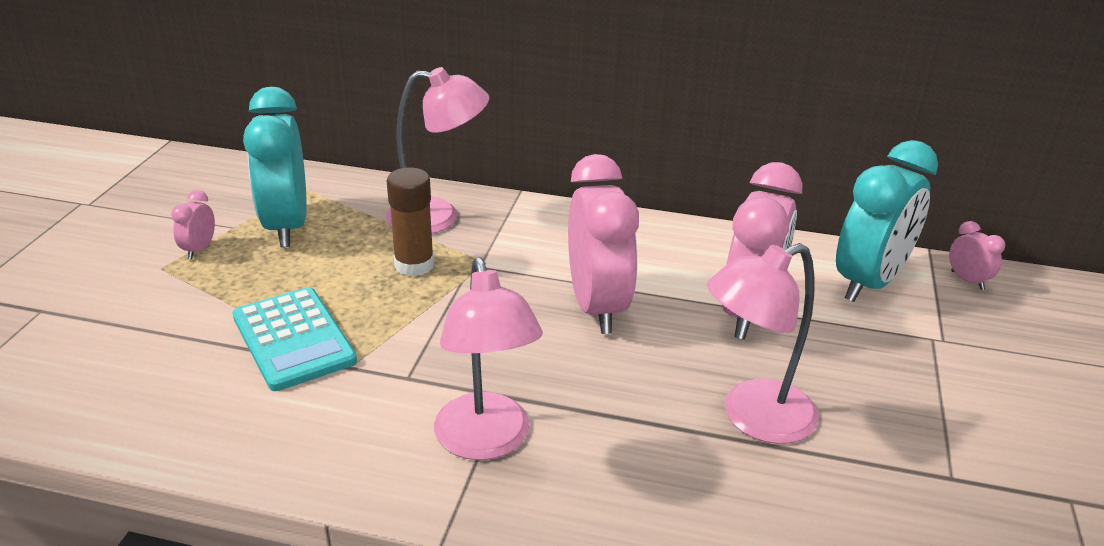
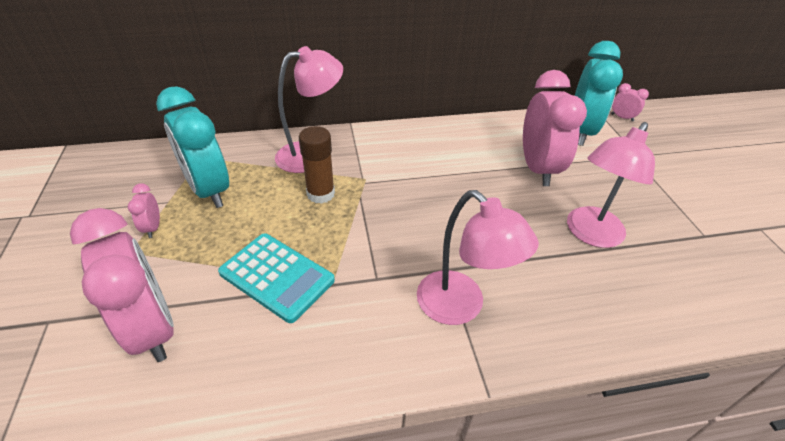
camera: 25 degrees left, 10 degrees up
pink clock [568,154,639,334] -> pink clock moved to [70,208,174,362]

